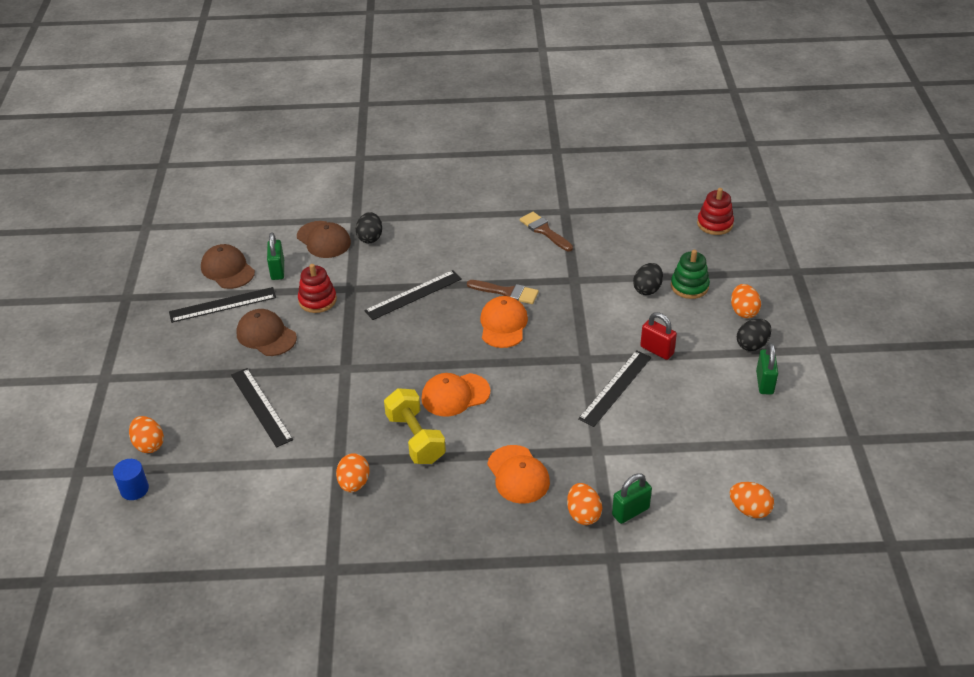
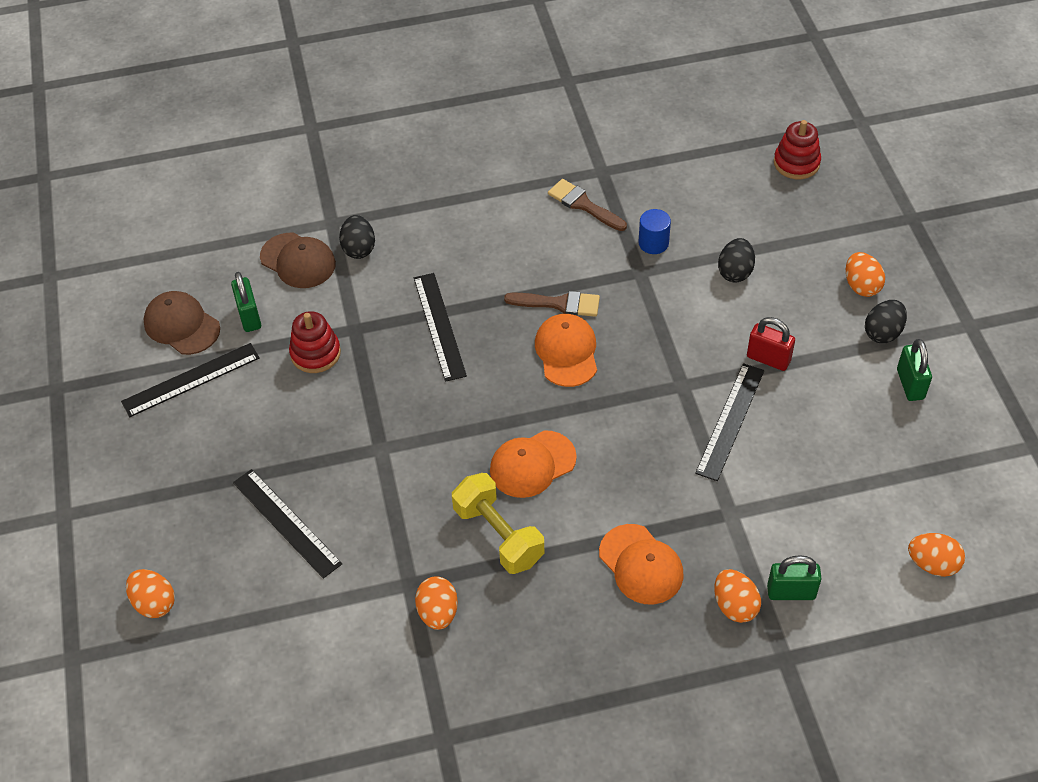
camera: 10 degrees left, 10 degrees up
blue cylinder [113,459,149,500] -> blue cylinder moved to [638,209,671,254]
brown cap [236,309,297,356] -> none
black ruler [364,270,462,320] -> black ruler turned 60 degrees counterclockwise [414,273,467,382]
green padlock [612,473,652,524] -> green padlock turned 45 degrees clockwise [767,555,822,600]
green stacking toy [671,250,710,299] -> none

